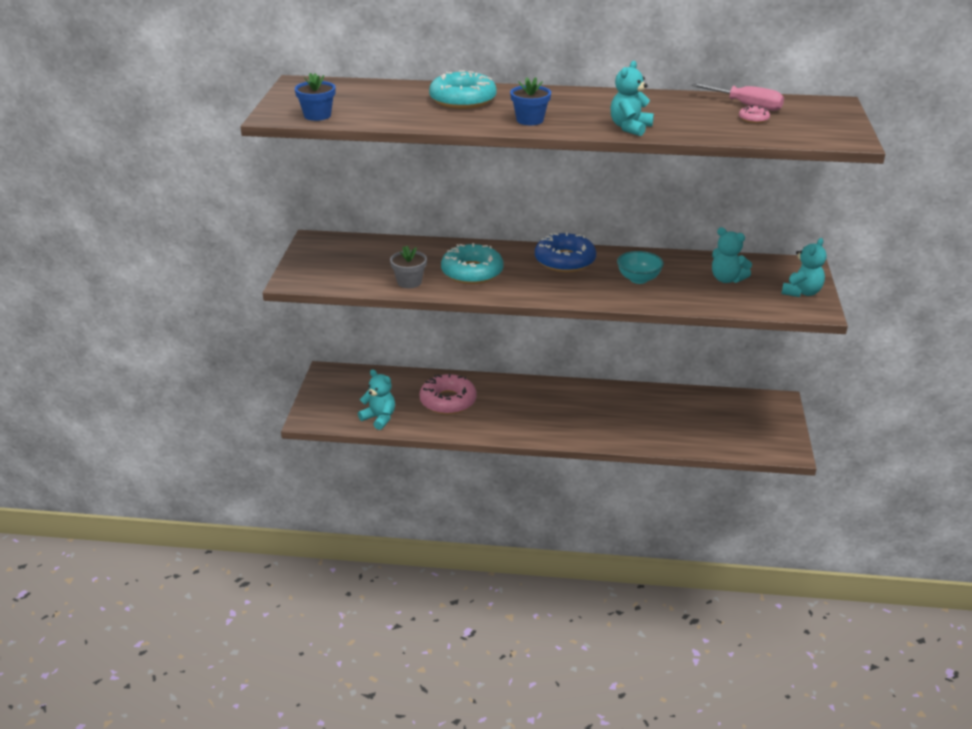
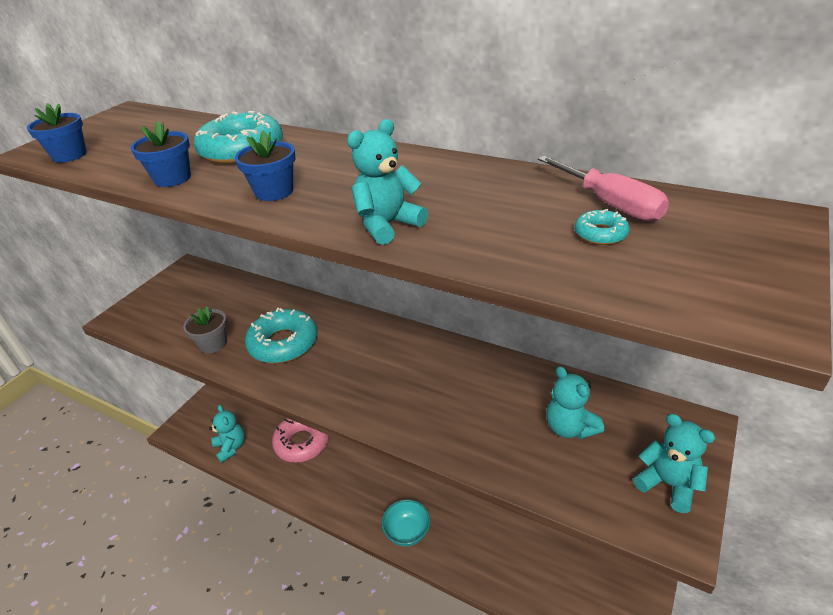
camera: 25 degrees right, 5 degrees up
blue donut [535,232,596,272] -> none
turquoise bowl [617,251,664,284] -> turquoise bowl moved to [382,499,431,546]
pink donut [739,105,770,123] -> turquoise donut [575,209,630,245]
turquoise teddy bear [782,238,827,297] -> turquoise teddy bear turned 105 degrees counterclockwise [633,414,715,513]
none -> blue flower pot [131,121,191,187]

